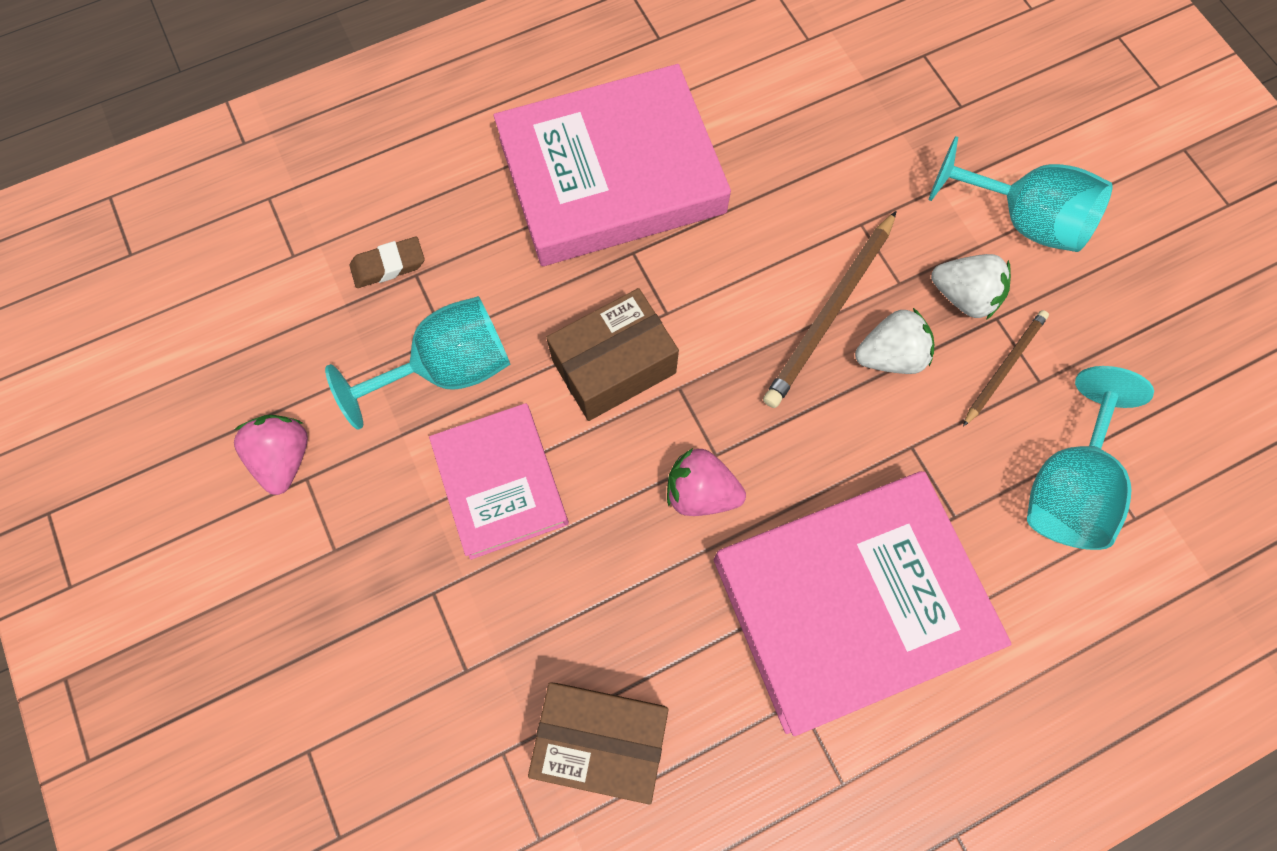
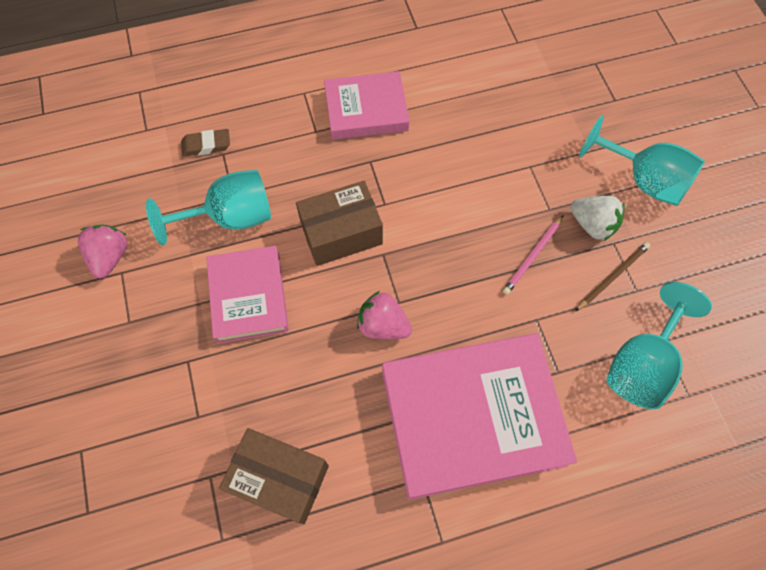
camera: 10 degrees right, 5 degrees down
pink book [494,64,731,266] -> pink book [324,71,409,140], size x0.59
brown pencil [763,211,897,408] -> none
white strawberry [855,308,934,374] -> pink pencil [503,215,564,295]

